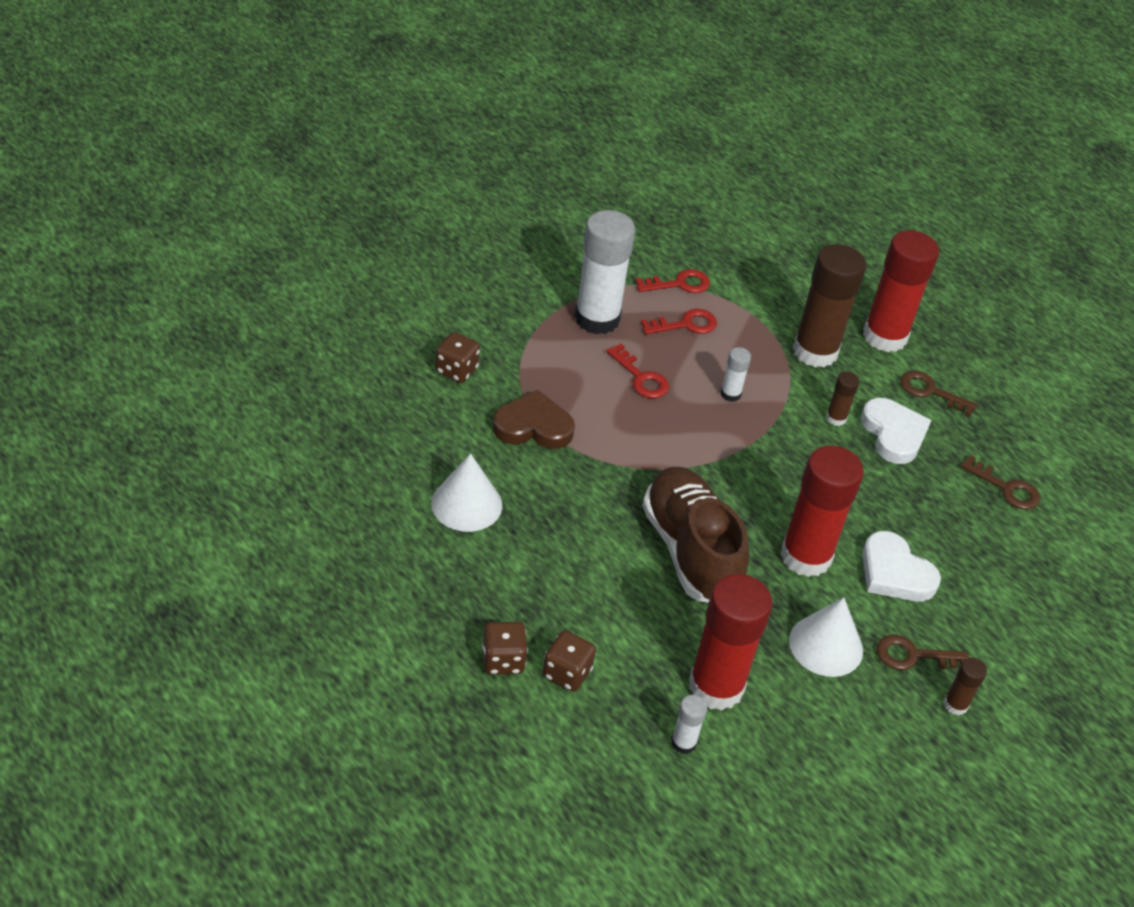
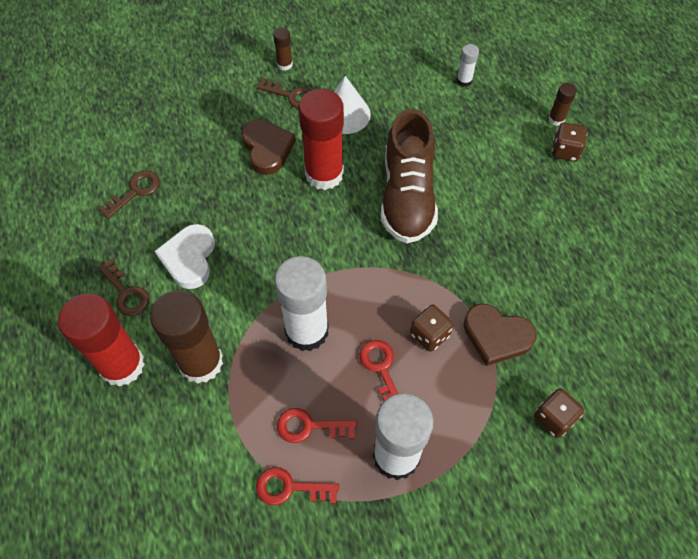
camera: 155 degrees left, 15 degrees up
white cone [431,453,502,532] -> none
brown dice [543,631,596,692] -> brown dice moved to [410,305,453,352]
red glue stick [689,574,773,711] -> none
white glue stick [721,347,751,402] -> white glue stick [275,256,329,351], size x2.26
brown glue stick [826,372,860,426] -> brown glue stick moved to [548,83,577,126]
white heart [862,531,941,602] -> brown heart [241,120,296,175]
brown key [961,455,1040,510] -> brown key turned 75 degrees clockwise [98,171,160,219]

